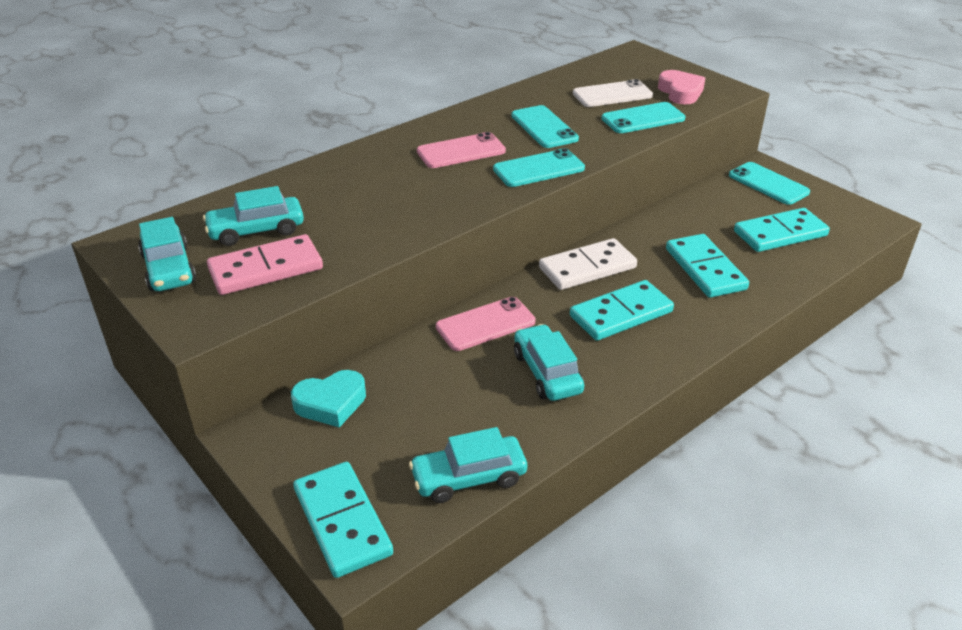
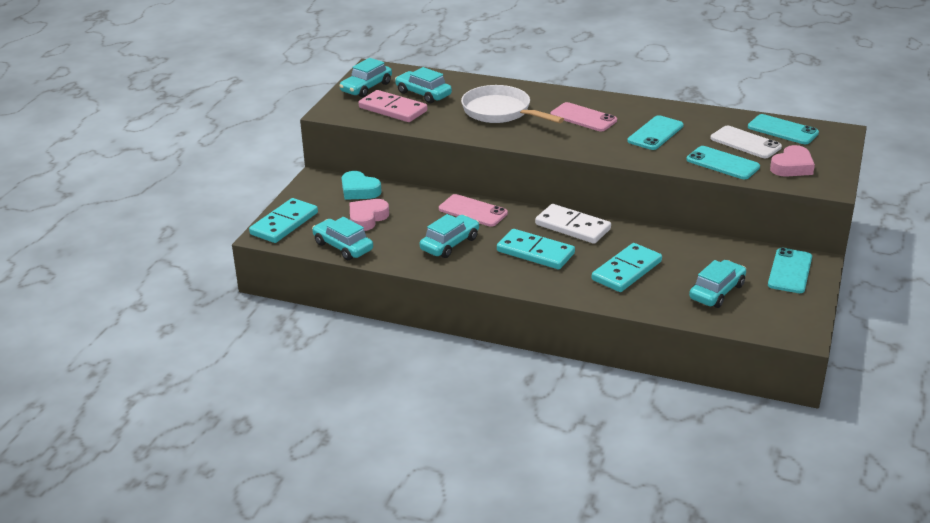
camera: 60 degrees right, 5 degrees down
turquoise phone [493,148,585,187] -> turquoise phone moved to [748,114,819,144]
turquoise domino [734,208,830,252] -> turquoise car [689,260,746,308]
none -> pink heart [350,199,389,231]
none -> white pan [461,85,564,123]

